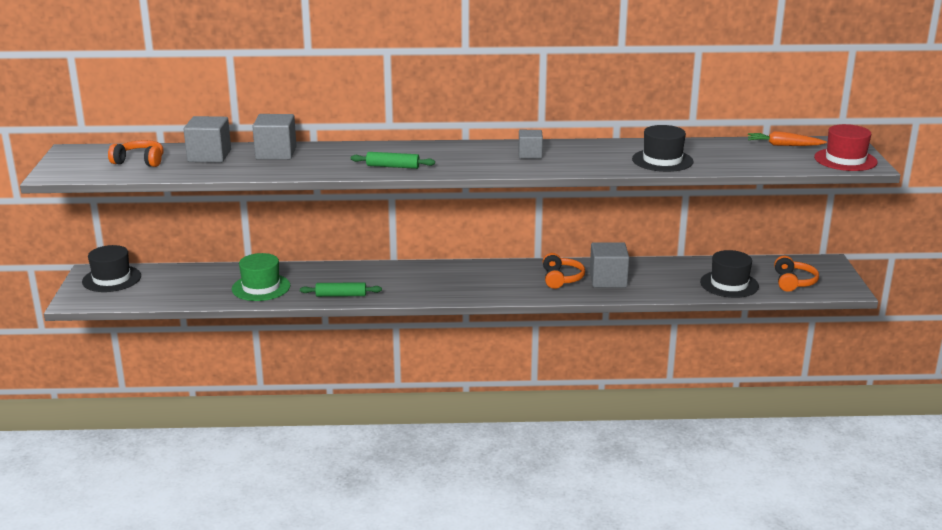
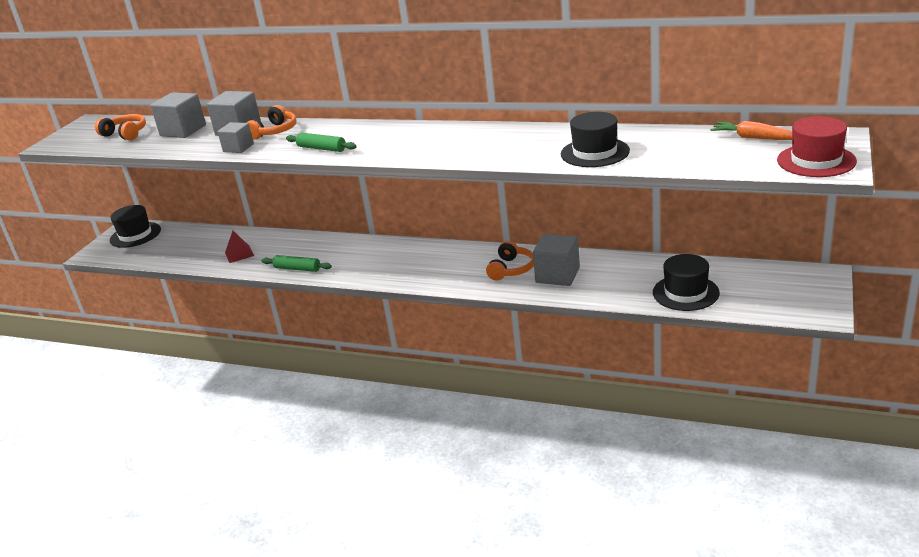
camera: 25 degrees right, 5 degrees up
green hat [232,253,290,301] -> red pyramid [225,231,254,263]
grey cube [519,130,543,159] -> grey cube moved to [217,122,254,153]
orange headphones [774,256,819,292] -> orange headphones moved to [246,105,296,140]

